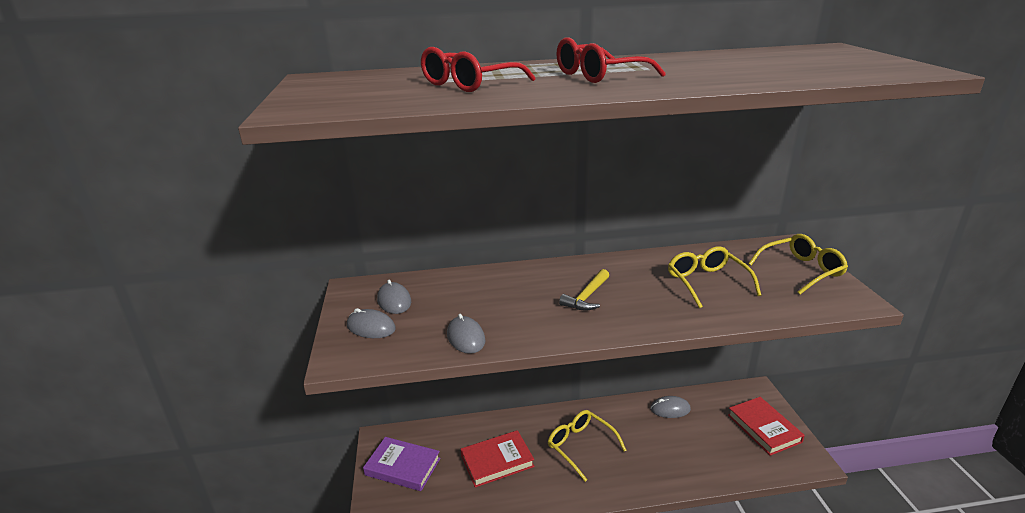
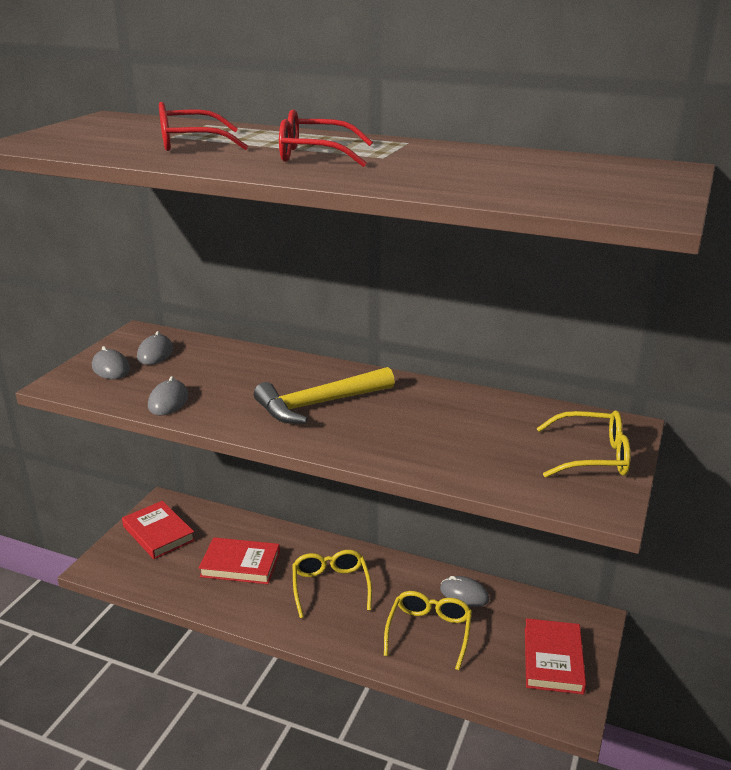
camera: 30 degrees right, 0 degrees up
purple book [363,437,440,491] -> red book [122,501,195,559]
yellow hammer [559,269,609,311] -> yellow hammer [254,367,395,424], size x1.69
yellow glasses [668,246,761,308] -> yellow glasses moved to [384,591,472,670]

